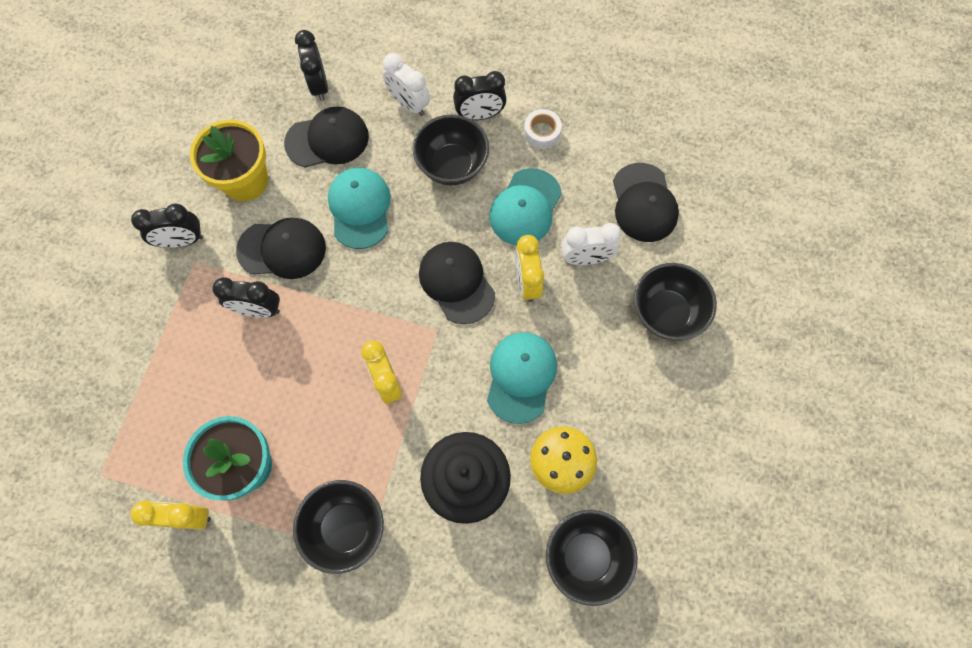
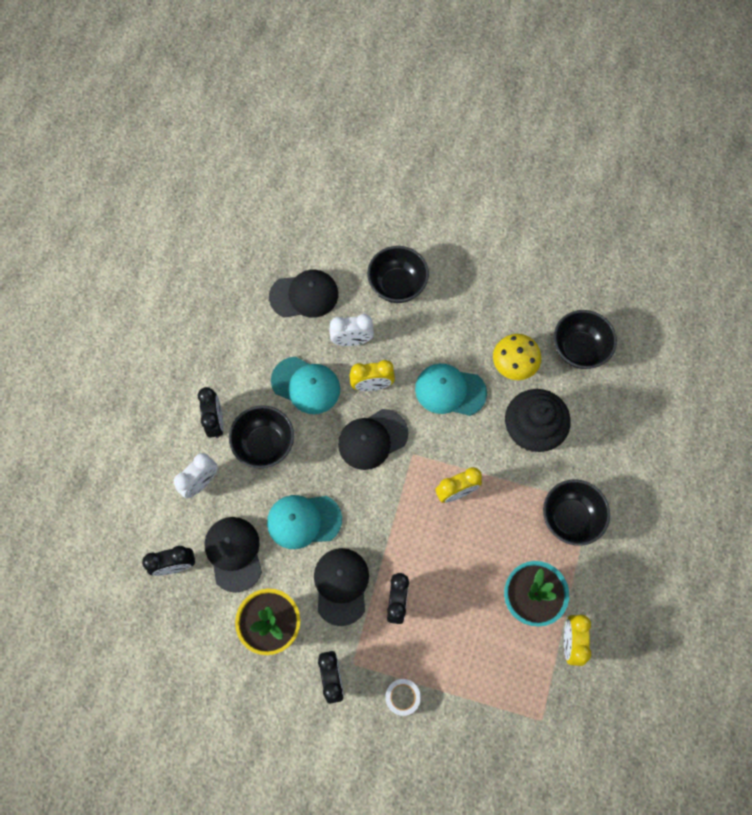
camera: 90 degrees left, 0 degrees up
white tape [524,109,562,149] -> white tape moved to [385,679,421,716]
white clock [561,223,621,265] -> white clock turned 90 degrees clockwise [329,314,374,346]

